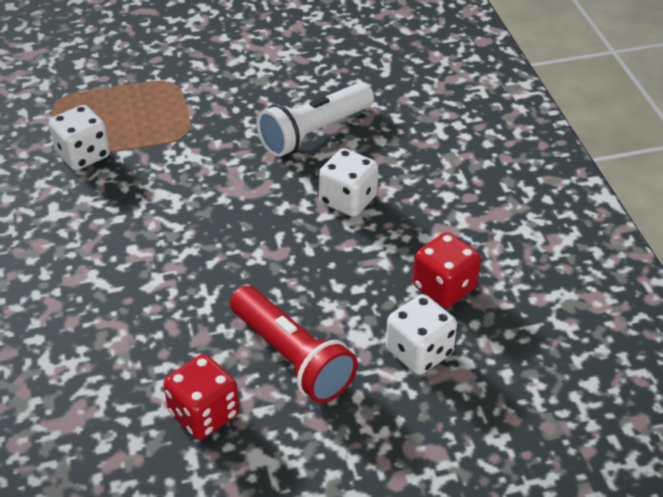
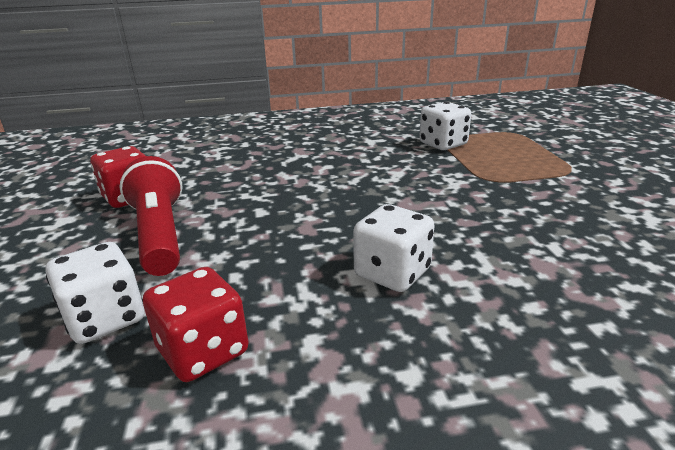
camera: 95 degrees right, 15 degrees down
red flashlight [230,286,358,403] -> red flashlight turned 105 degrees clockwise [119,156,182,276]
white flashlight [256,82,374,157] -> none

